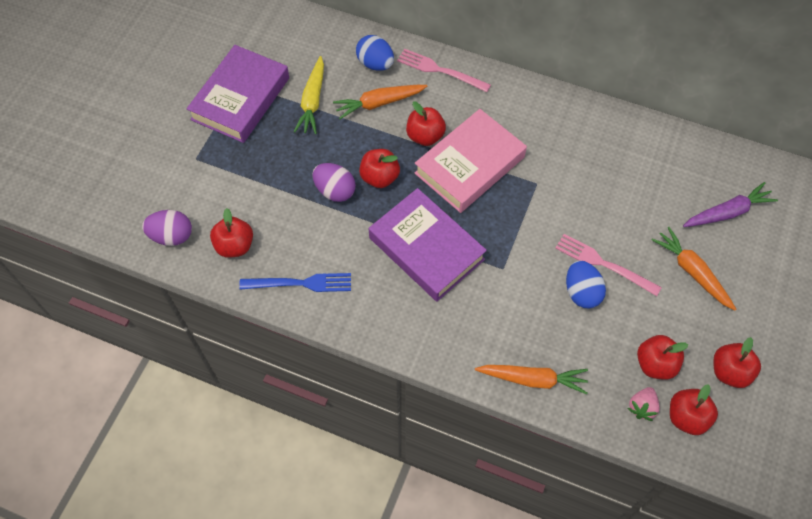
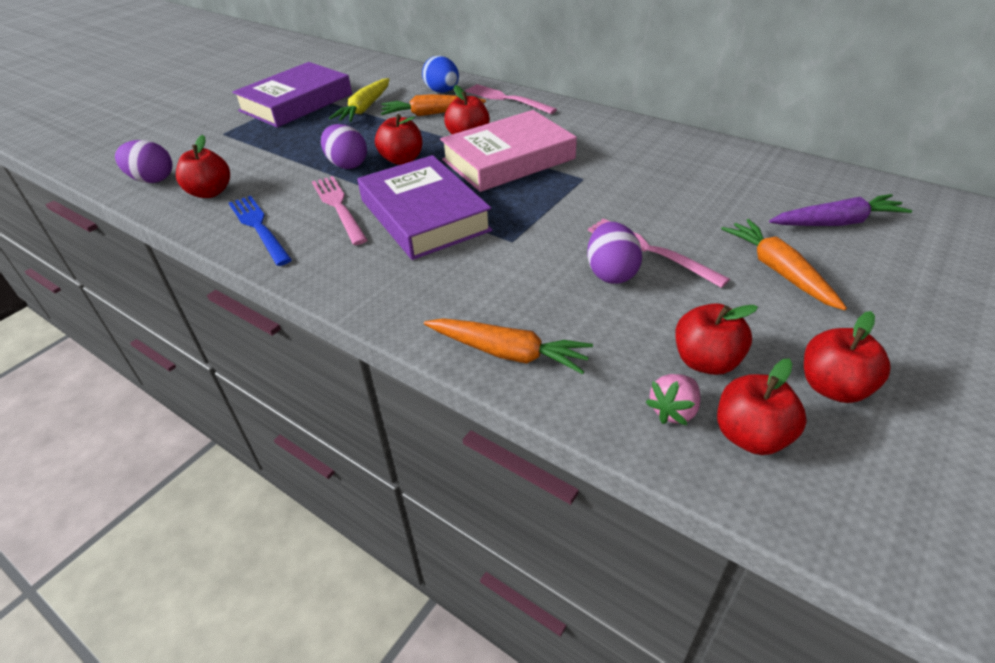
camera: 15 degrees right, 20 degrees down
blue fork [239,273,351,292] -> blue fork turned 135 degrees counterclockwise [229,196,292,266]
blue egg [566,261,606,308] -> purple egg [587,222,642,284]
none -> pink fork [312,176,367,245]

